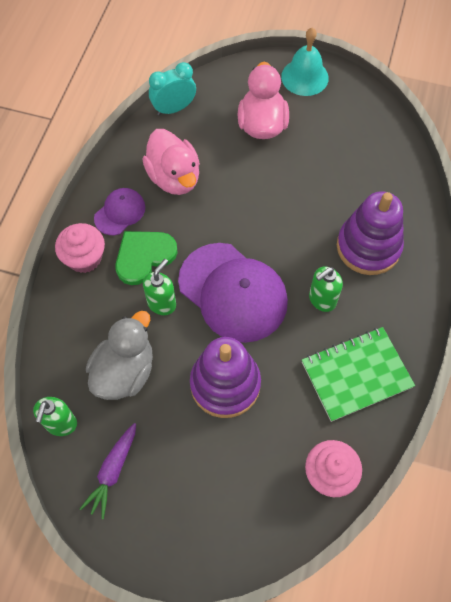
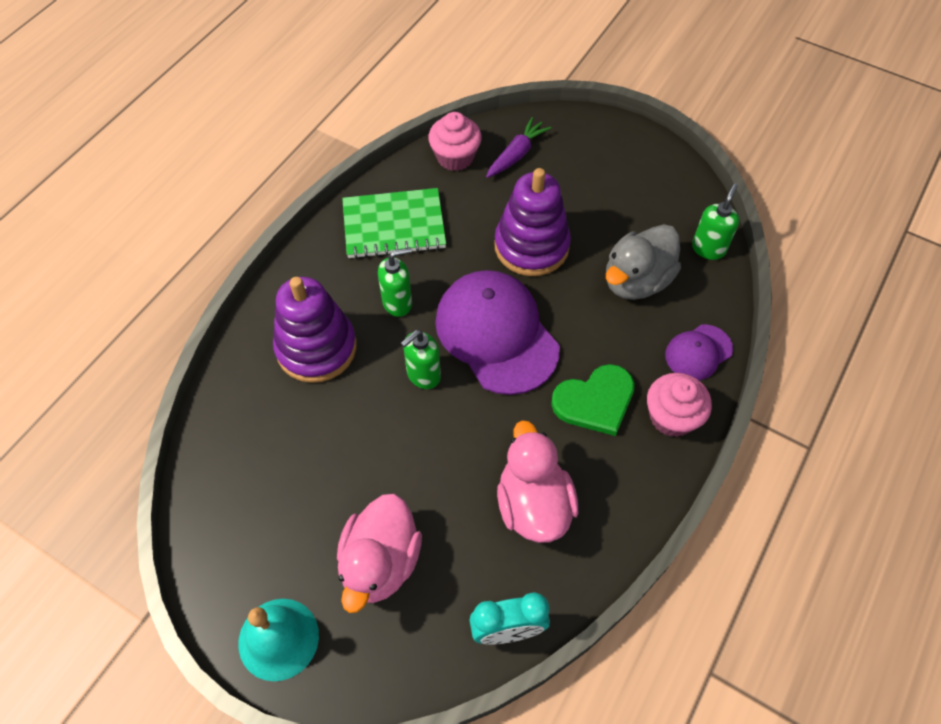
camera: 165 degrees left, 5 degrees down
purple carrot [80,423,136,519] -> purple carrot moved to [486,117,551,178]
purple cap [94,188,145,235] -> purple cap moved to [665,325,733,380]
green soap dispenser [143,259,176,315] -> green soap dispenser moved to [401,330,441,389]

